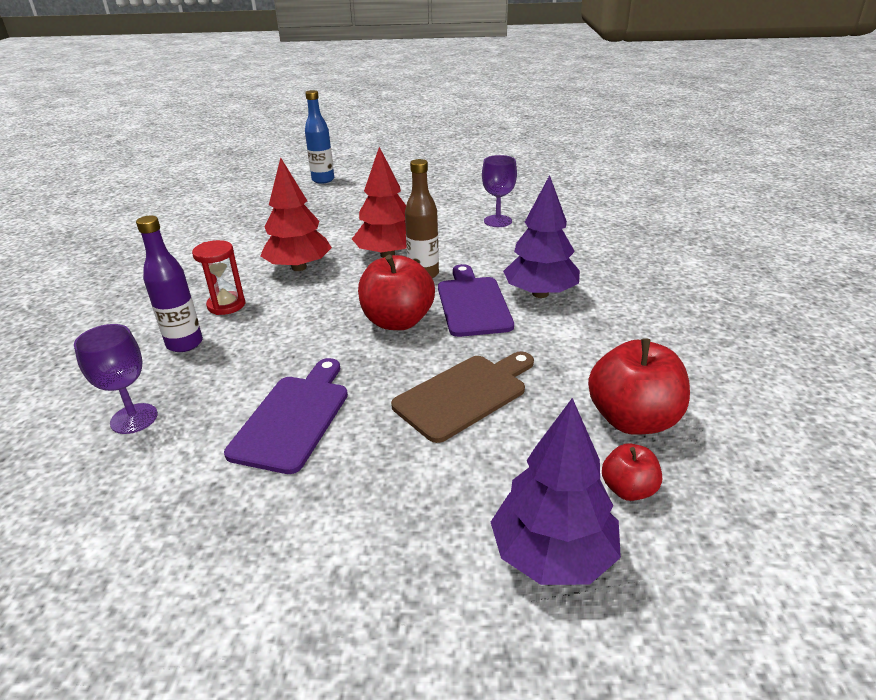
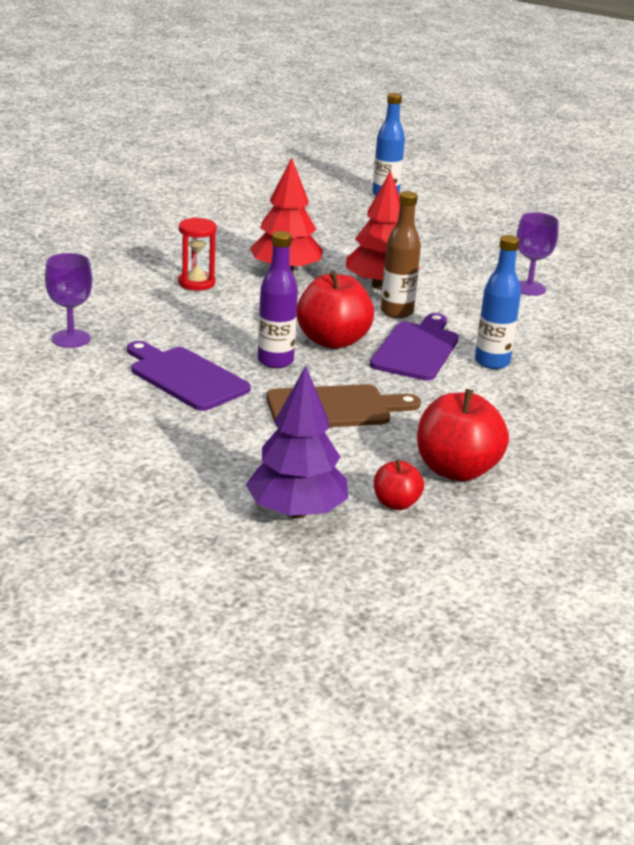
camera: 25 degrees right, 5 degrees down
purple bottle [136,216,203,352] -> purple bottle moved to [258,231,298,368]
purple cutting board [224,358,348,474] -> purple cutting board turned 90 degrees counterclockwise [127,341,251,411]
purple tree [503,175,580,298] -> blue bottle [475,235,521,369]

